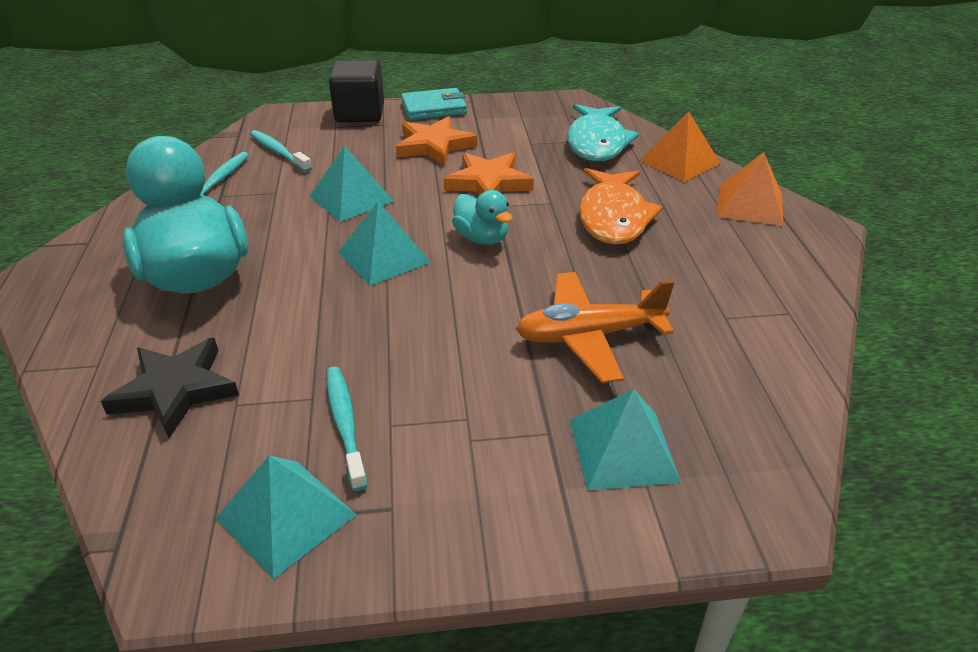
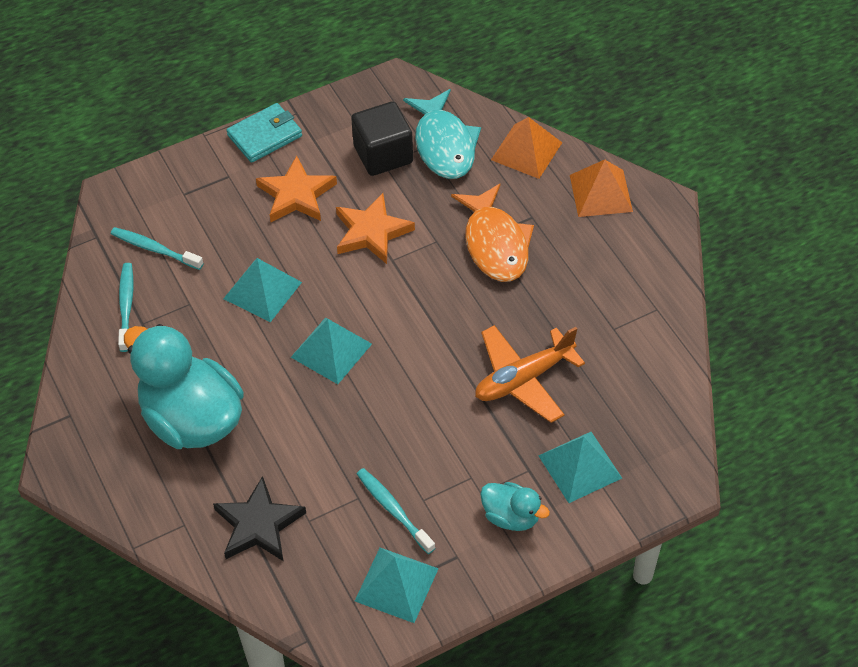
camera: 20 degrees left, 15 degrees up
black cube [329,60,384,122] -> black cube moved to [351,101,413,176]
turquoise duck [452,190,513,245] -> turquoise duck moved to [480,482,550,531]

